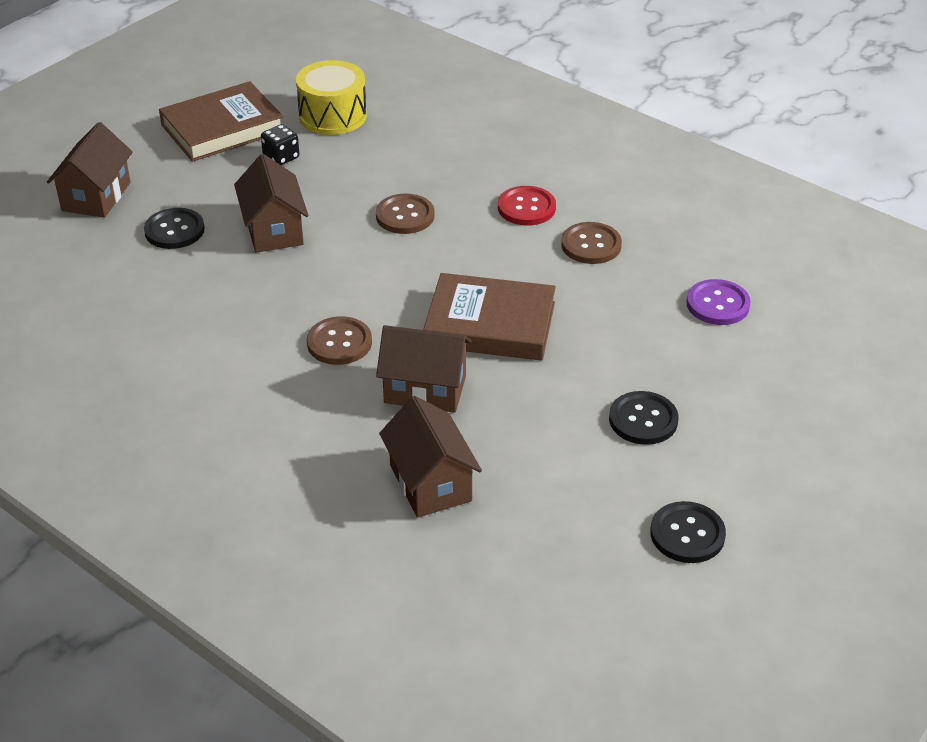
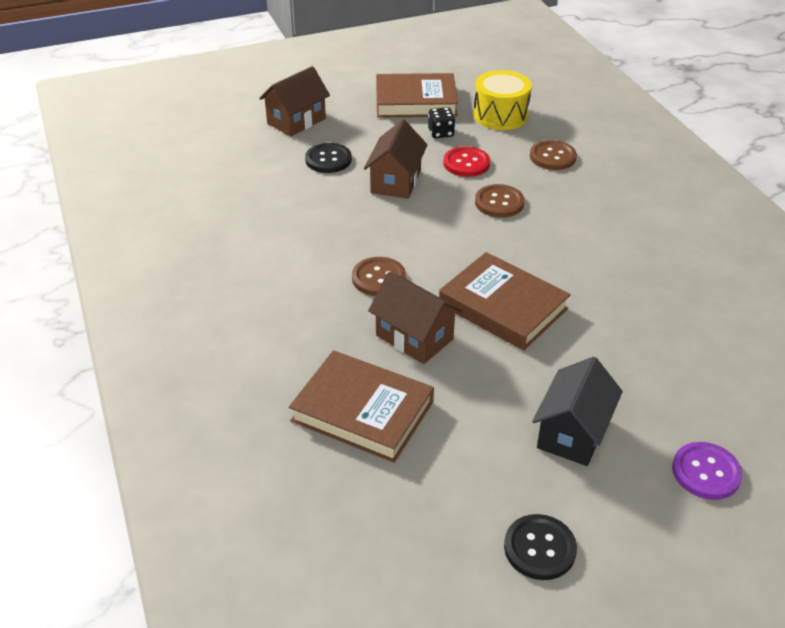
camera: 30 degrees right, 0 degrees up
brown house [379,396,482,517] -> brown book [289,350,434,463]
red button [498,186,556,226] -> red button moved to [443,146,490,177]
brown button [561,222,622,264] -> brown button moved to [530,140,577,170]
black button [609,391,679,445] -> black house [532,357,623,466]
purple button [686,279,751,325] -> purple button moved to [672,442,743,500]

